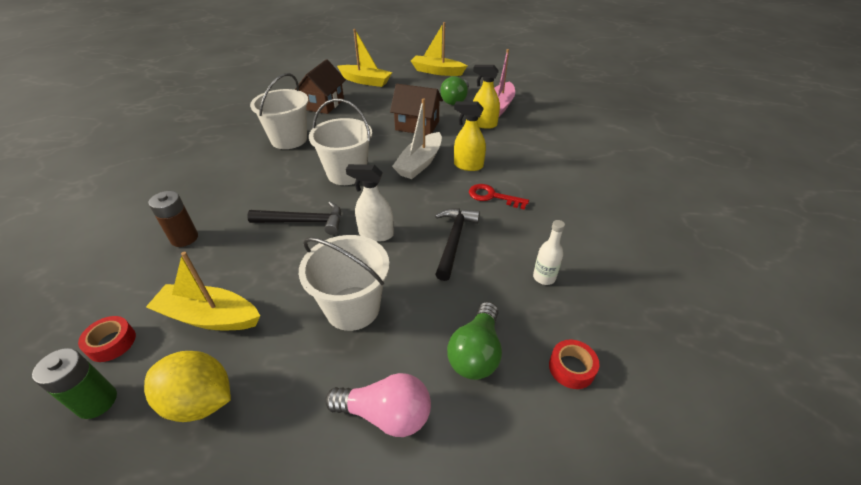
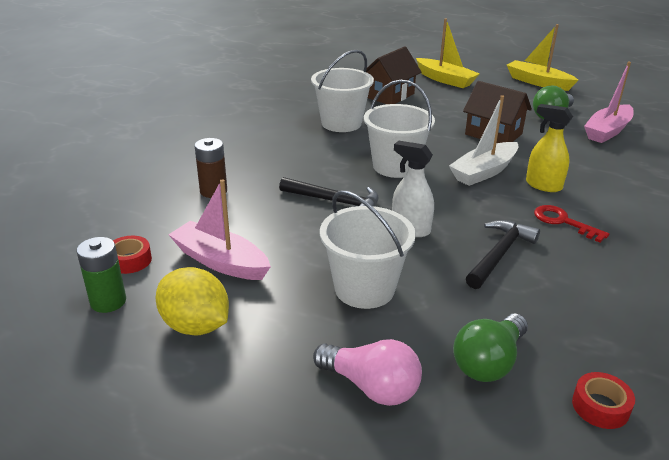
camera: 20 degrees right, 10 degrees down
yellow boat [146,252,260,331] -> pink boat [169,179,271,280]
yellow spray bottle [473,65,500,129] -> none
white bottle [533,220,565,285] -> none

